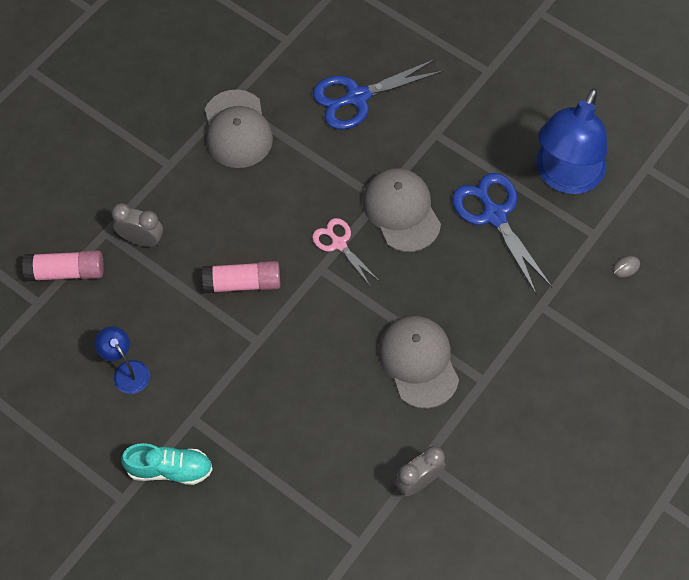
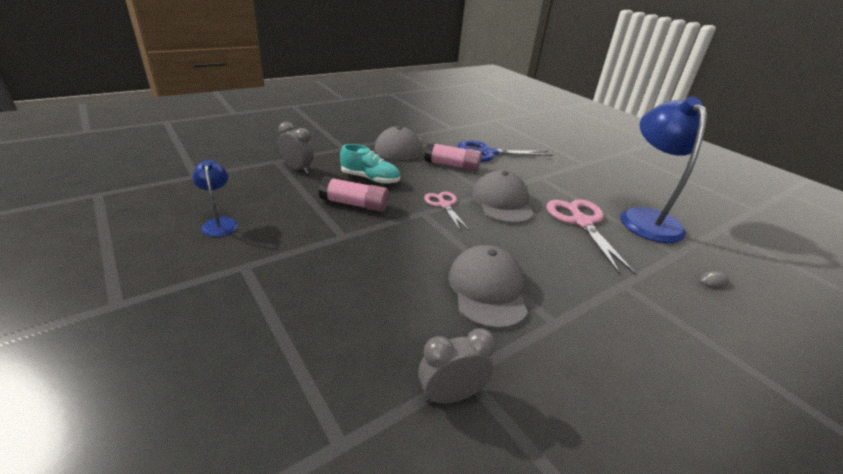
camera: 15 degrees right, 30 degrees down
pink glue stick [22,250,104,282] -> pink glue stick moved to [424,142,481,171]
turquoise shoe [121,443,213,485] -> turquoise shoe moved to [340,144,400,184]
blue scissors [452,173,552,294] -> pink scissors [547,199,636,275]
blue lamp [536,88,607,194] -> blue lamp turned 135 degrees clockwise [621,97,707,243]

